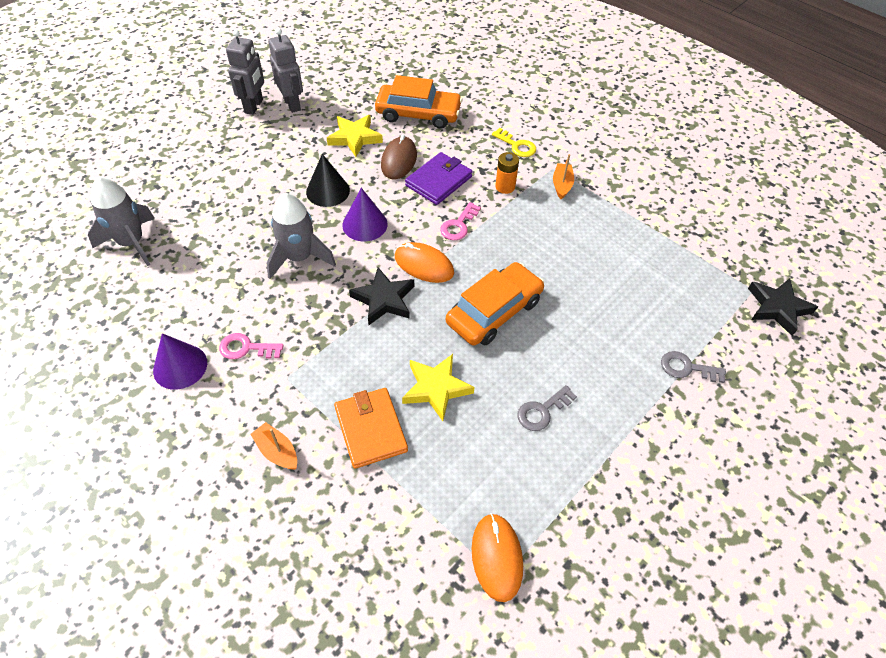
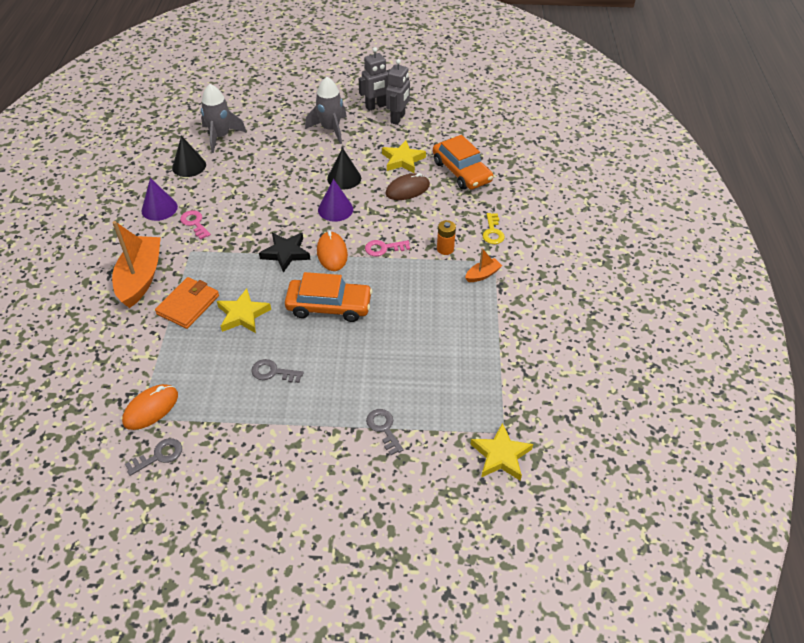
camera: 50 degrees right, 5 degrees down
orange boat [250,422,297,470] -> orange boat [112,221,161,308], size x2.16
grey rocket [266,193,336,279] -> grey rocket moved to [305,77,347,144]
purple wallet [405,152,473,205] -> none
black star [748,278,818,336] -> yellow star [470,423,533,481]
none -> grey key [125,438,182,476]
none -> black cone [172,136,206,177]

